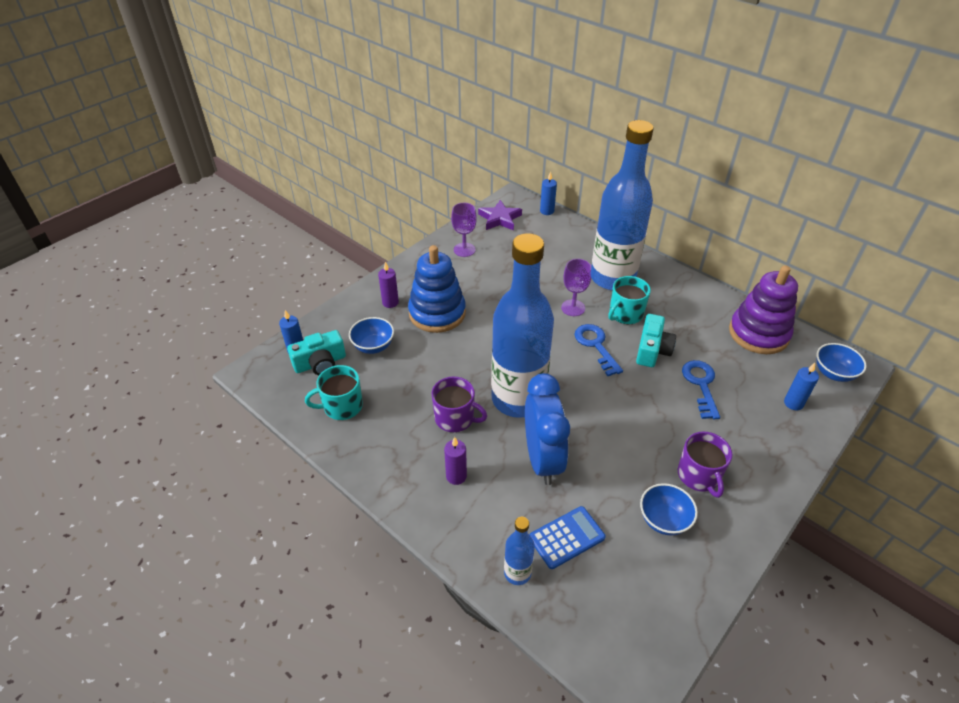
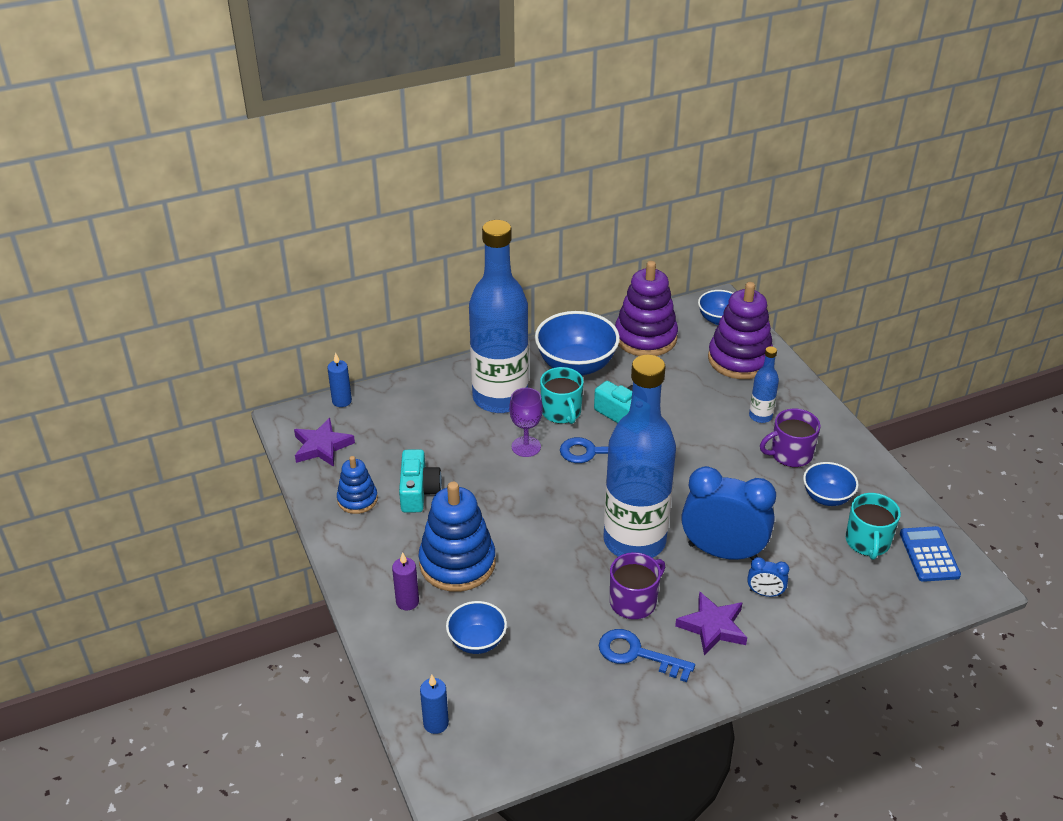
camera: 65 degrees left, 5 degrees down
turquoise camera [287,330,346,375] -> turquoise camera moved to [399,449,442,513]
turquoise mug [305,365,363,420] -> turquoise mug moved to [846,493,901,560]
purple candle [444,437,467,485] -> purple star [675,592,747,656]
purple goblet [451,203,477,257] -> blue stacking toy [337,456,378,514]
blue bottle [504,517,535,585] -> blue bottle moved to [749,346,779,423]
blue calculator [529,506,606,569] -> blue calculator moved to [900,526,961,582]
purple mug [678,431,732,498] -> purple mug turned 150 degrees clockwise [760,409,821,467]
blue key [682,360,720,419] -> blue key moved to [599,629,695,682]
blue candle [784,363,819,410] -> purple stacking toy [708,282,773,379]
none -> blue bowl [535,311,620,376]
none -> blue clock [747,557,789,597]

